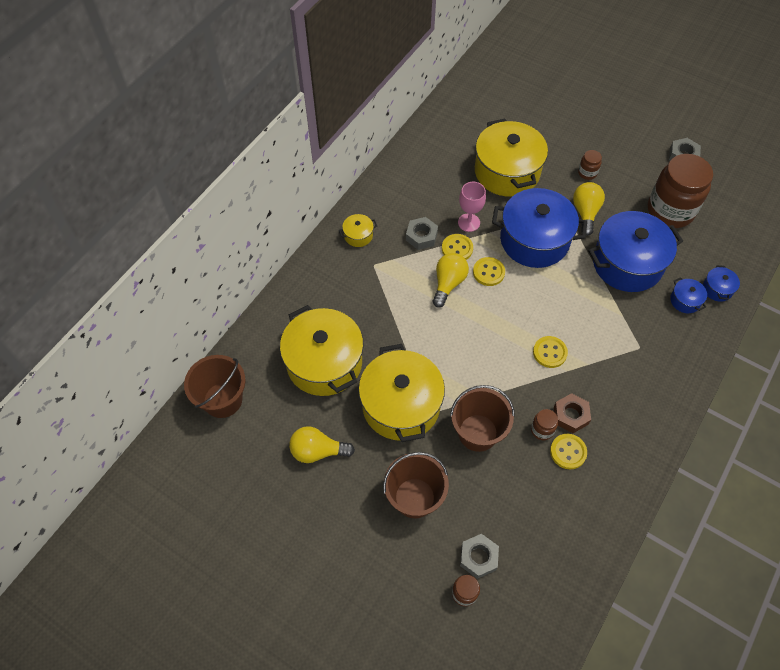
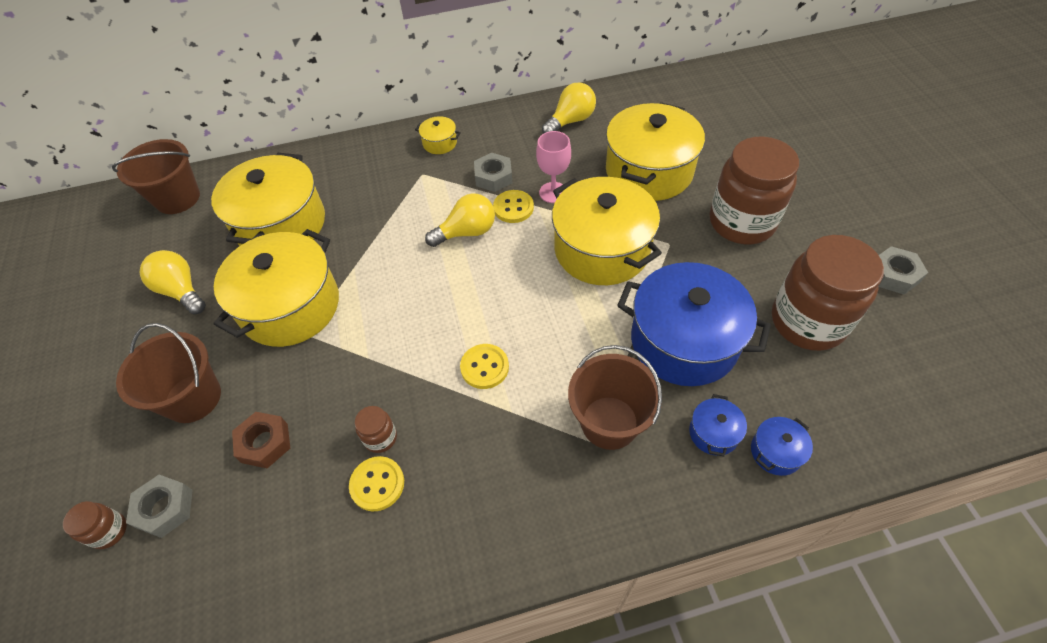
camera: 45 degrees right, 5 degrees down
brown bucket [450,385,515,452] -> brown bucket moved to [568,345,662,450]
yellow button [473,257,505,286] -> none
blue pot [492,188,587,268] -> yellow pot [552,177,662,285]
brown nut [554,393,591,433] -> brown nut moved to [232,412,290,468]
yellow light bulb [573,182,605,236] -> yellow light bulb moved to [542,82,596,134]
brown jar [578,150,602,180] -> brown jar [710,136,799,244], size x2.39

